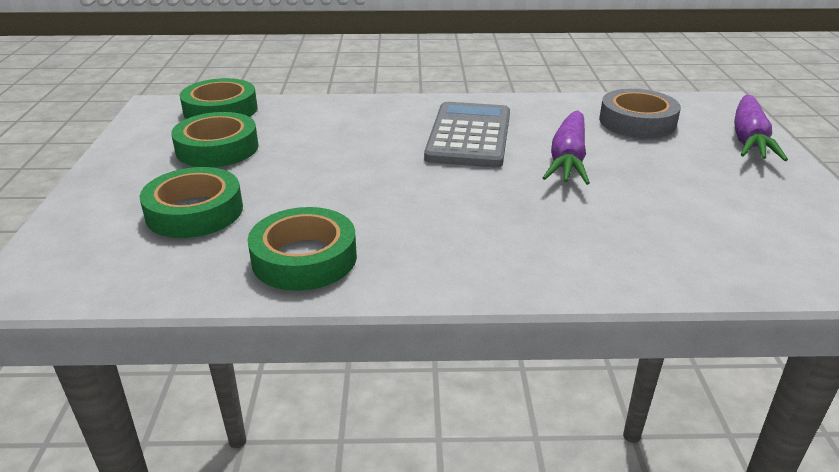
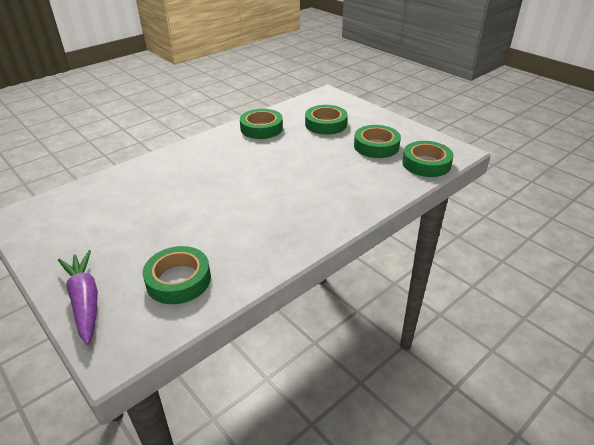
camera: 140 degrees right, 5 degrees up
grey calculator [424,102,510,168] -> none
purple carrot [543,110,590,185] -> none
grey tape [599,89,681,138] -> green tape [143,246,211,304]

